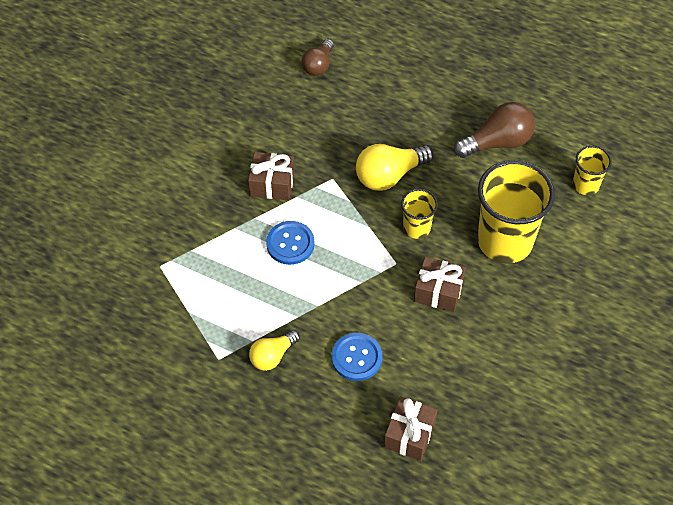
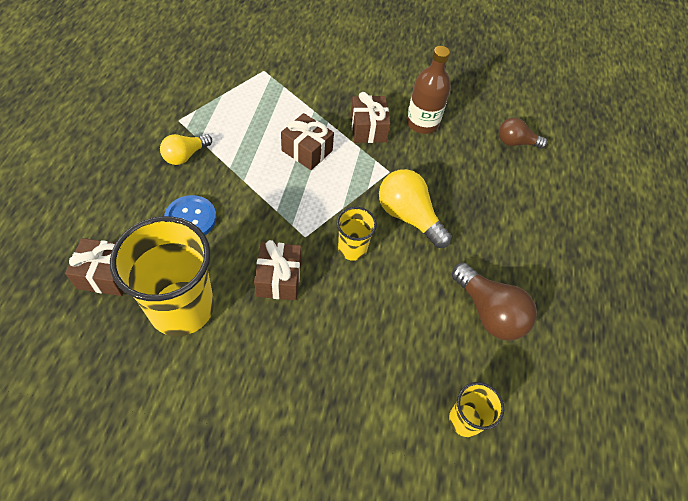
camera: 70 degrees right, 0 degrees up
yellow light bulb [249,330,300,371] -> yellow light bulb turned 75 degrees counterclockwise [160,134,212,165]
blue button [266,221,315,265] -> brown gift [281,113,334,170]
yellow cup [477,160,555,263] -> yellow cup moved to [110,216,214,336]
none -> brown bottle [406,46,451,134]

